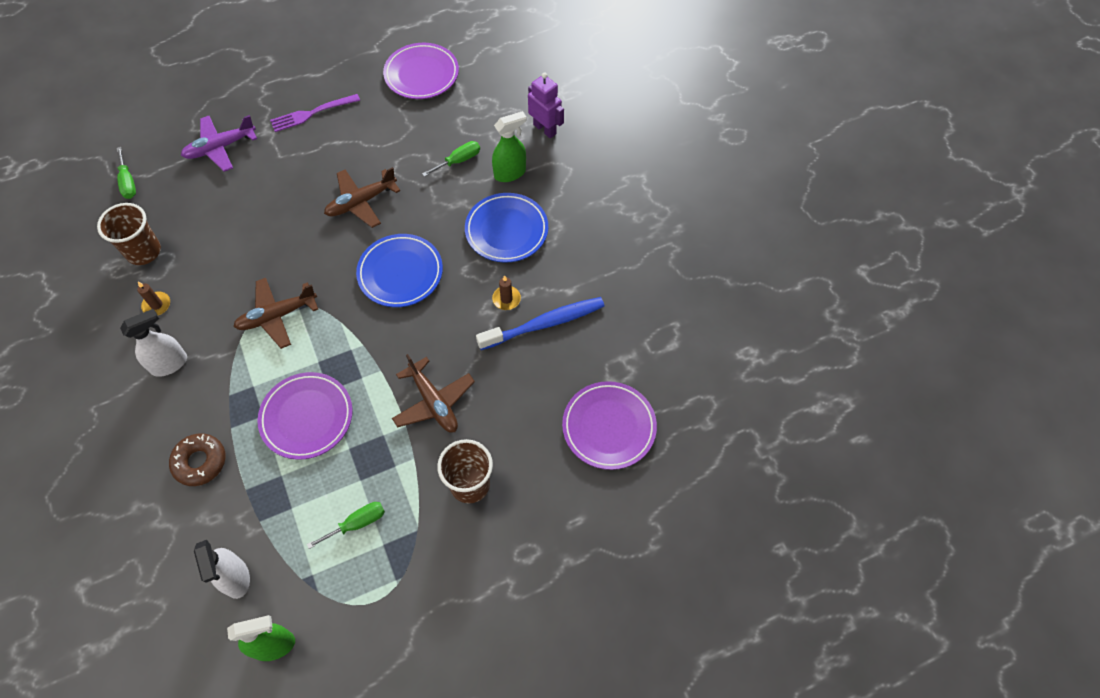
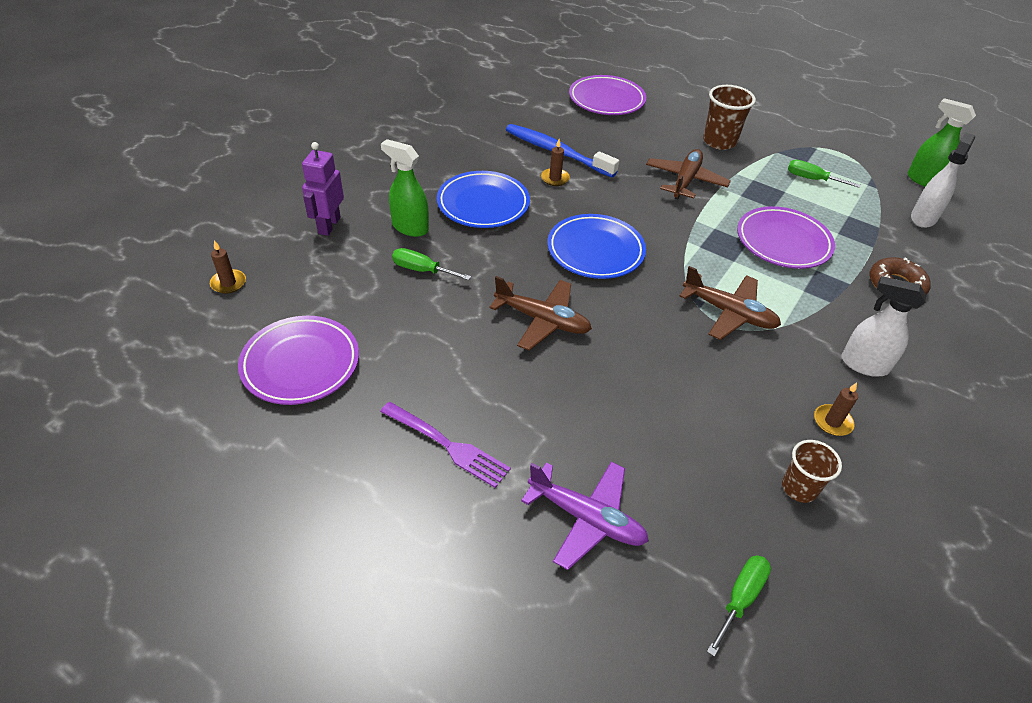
camera: 125 degrees left, 15 degrees down
brown cup [97,203,161,265] -> brown cup [782,440,842,503], size x0.66
none -> brown candle [210,240,246,294]

